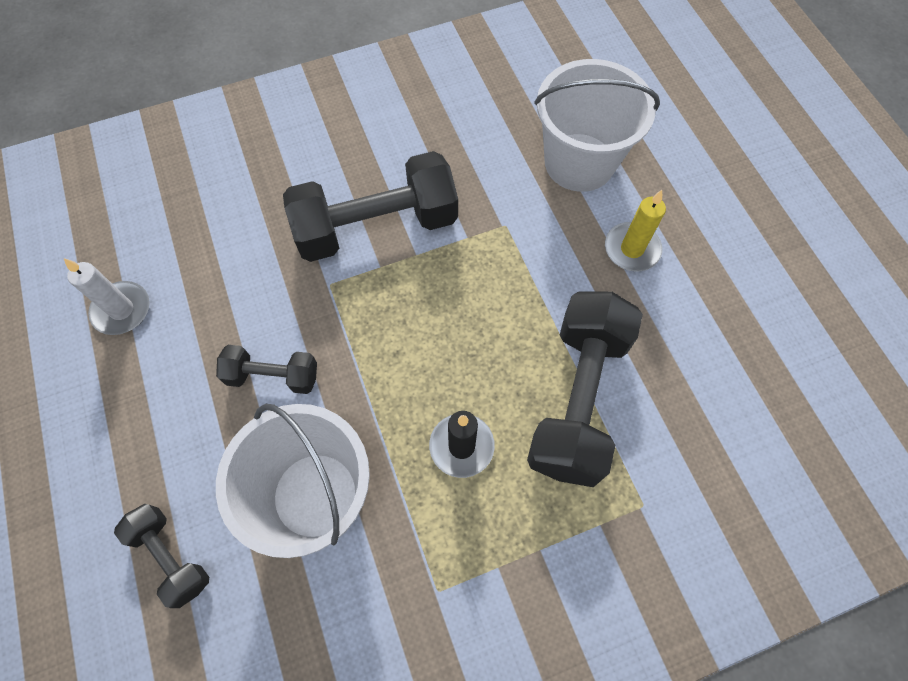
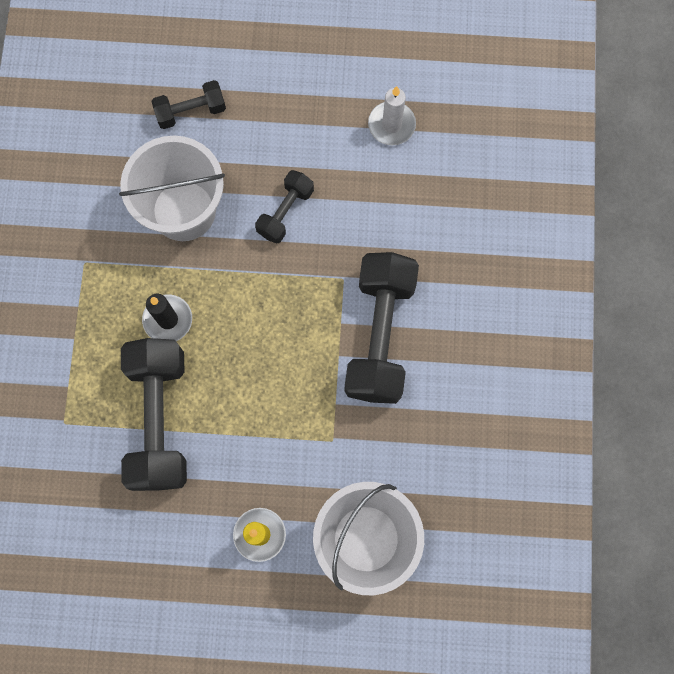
camera: 115 degrees right, 10 degrees up
black dumbbell [527,291,643,487] -> black dumbbell turned 45 degrees clockwise [121,338,187,491]

